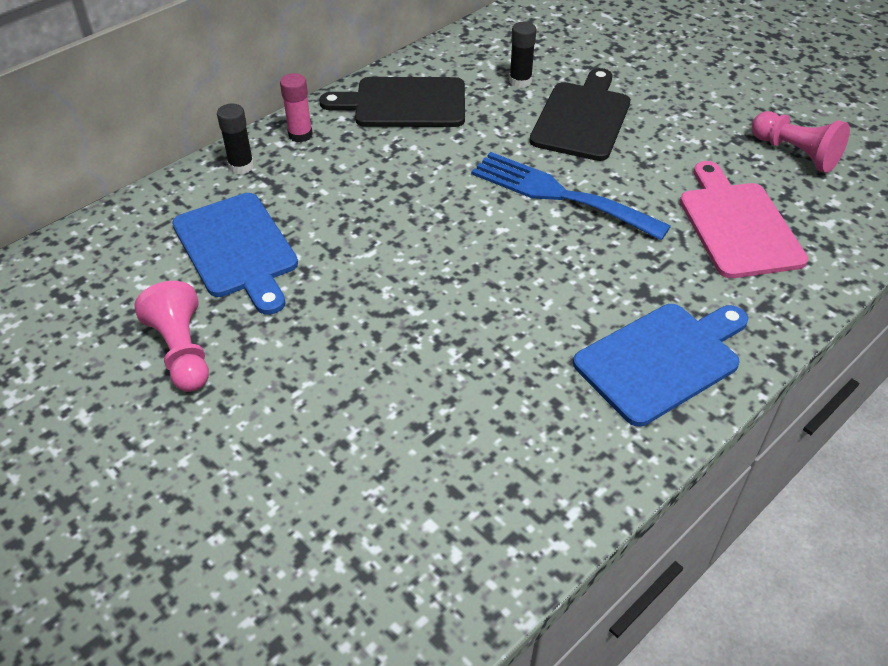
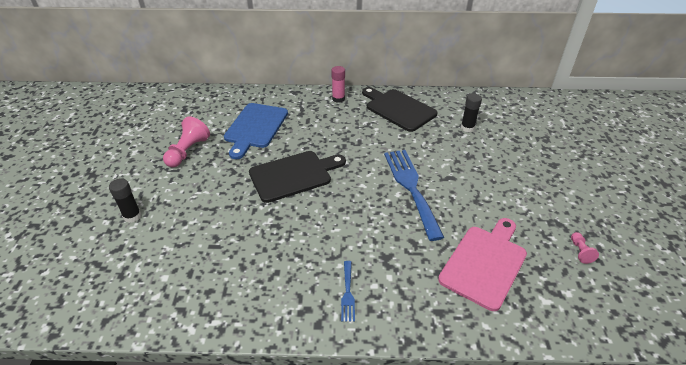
camera: 45 degrees right, 5 degrees down
black glue stick [217,104,254,174] -> black glue stick moved to [109,178,141,223]
black cutting board [529,68,630,161] -> black cutting board moved to [249,151,346,203]
blue cutting board [573,304,748,427] -> blue fork [341,261,355,322]
pink pawn [752,111,850,173] -> pink pawn [571,232,599,264], size x0.51

